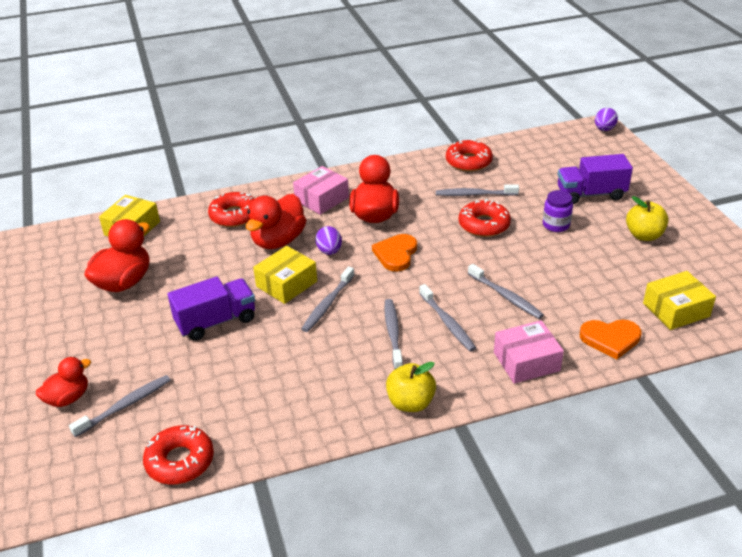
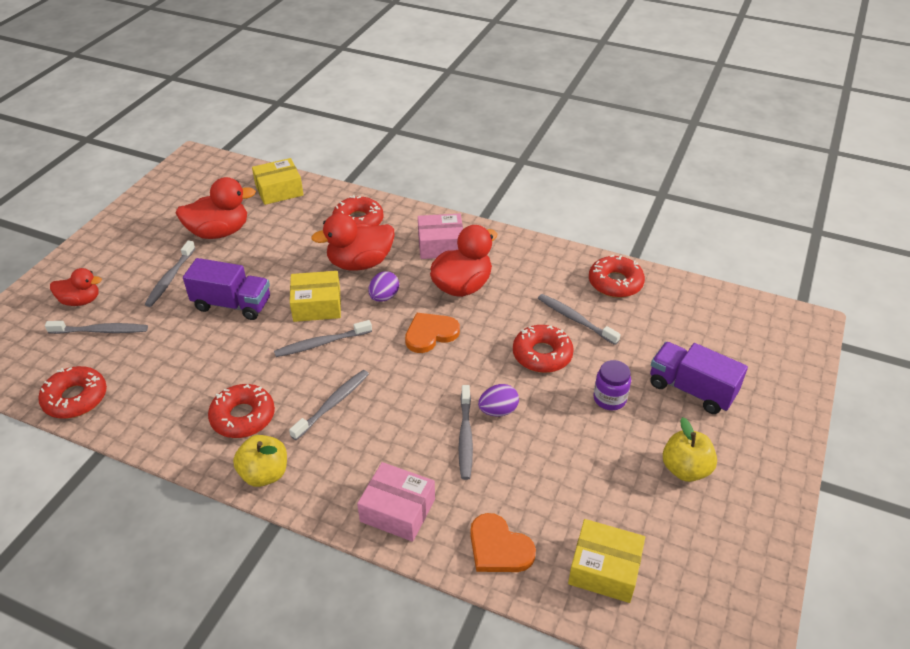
camera: 40 degrees right, 5 degrees up
grey toothbrush [419,284,476,351] -> grey toothbrush moved to [145,241,195,307]
purple egg [595,108,618,131] -> purple egg moved to [478,384,519,417]
none -> red donut [208,384,275,438]

